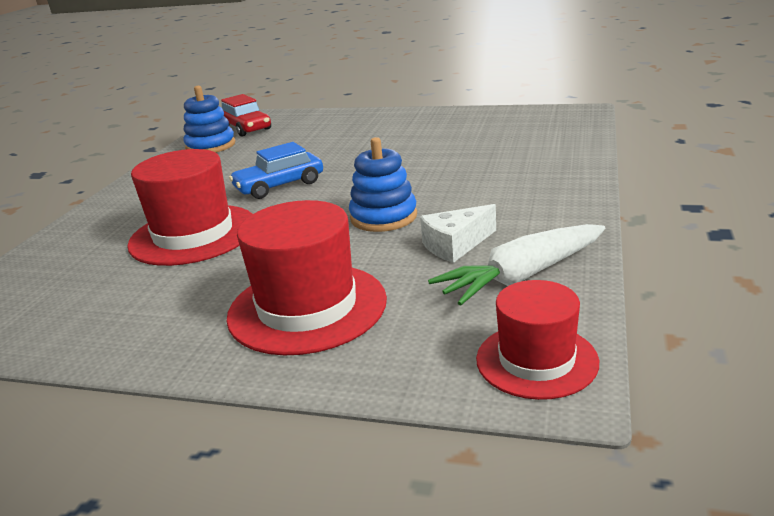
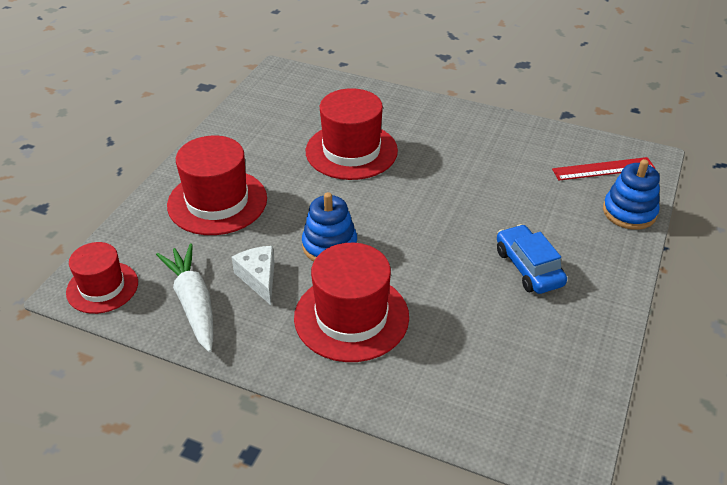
camera: 95 degrees right, 15 degrees up
blue stacking toy [183,86,235,153] -> blue stacking toy moved to [603,159,660,230]
red car [221,94,271,137] -> red ruler [552,157,655,180]
blue car [229,142,323,199] -> blue car moved to [497,224,567,294]
none -> red hat [294,243,409,362]

